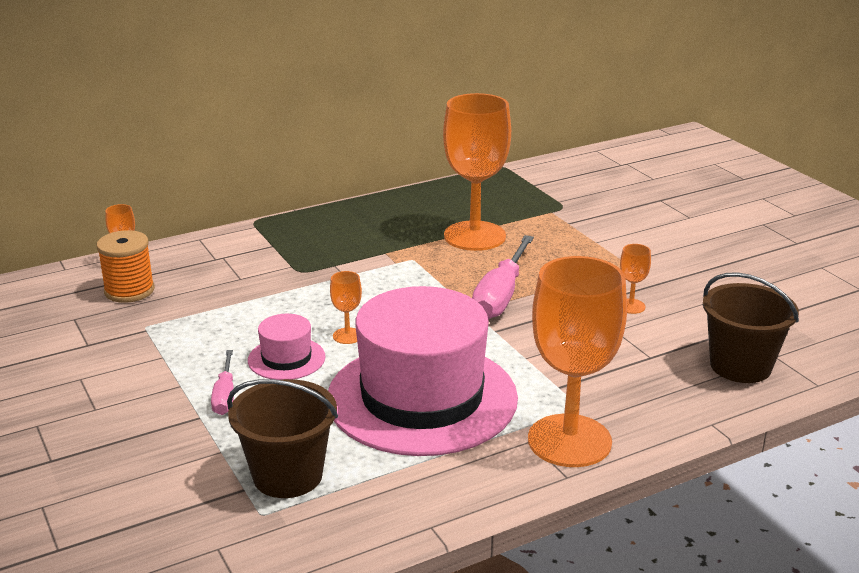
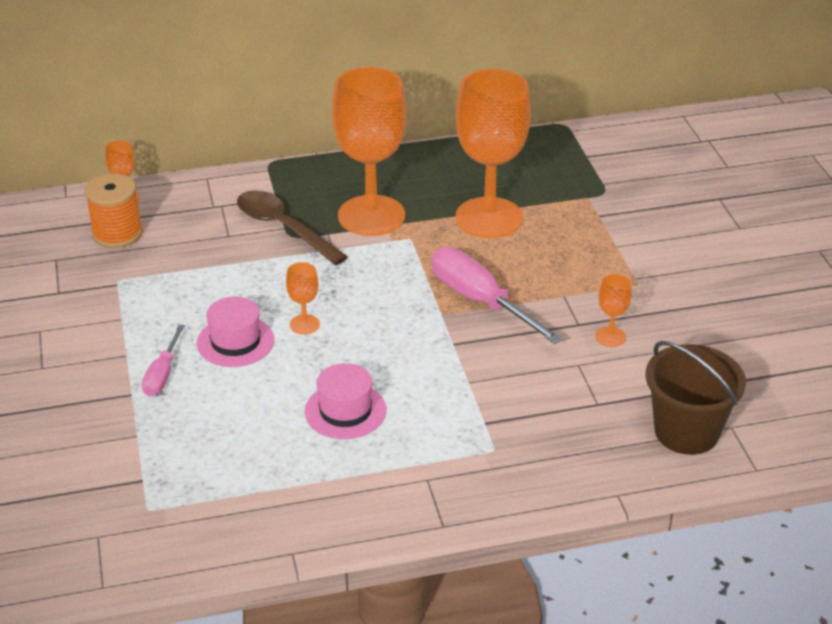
camera: 15 degrees right, 10 degrees up
brown bucket [227,379,338,498] -> none
pink hat [328,286,518,456] -> pink hat [305,363,386,439], size x0.43
pink screwdriver [472,235,534,319] -> pink screwdriver turned 105 degrees clockwise [432,247,563,344]
orange goblet [528,256,627,467] -> orange goblet moved to [332,67,406,236]
none -> brown spoon [237,190,348,265]

